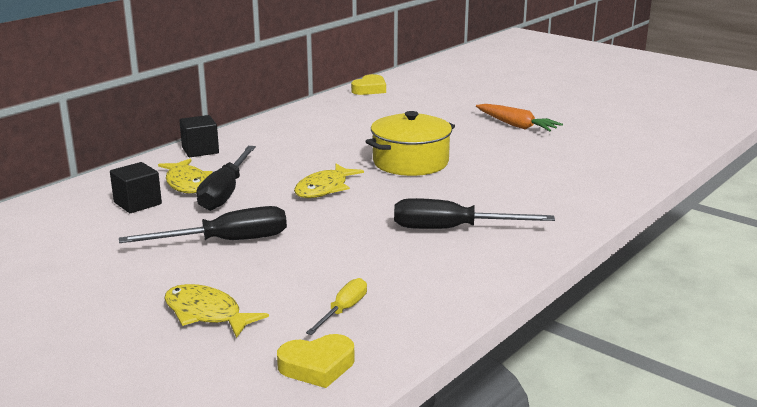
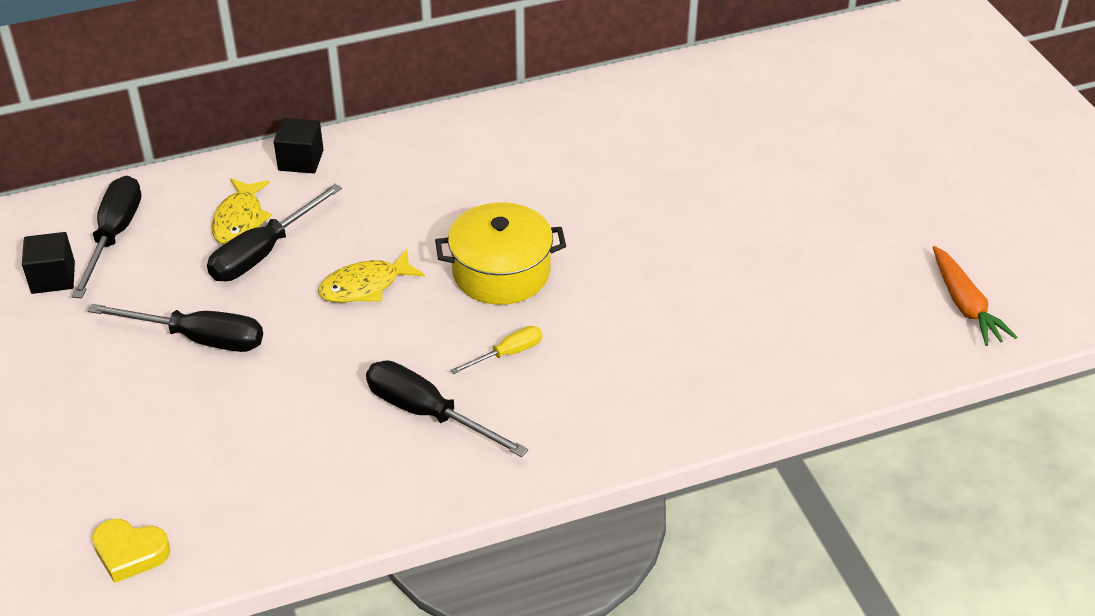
camera: 30 degrees right, 20 degrees up
black cube [110,162,162,213] -> black cube moved to [22,232,75,294]
yellow fish [164,284,269,338] -> none
yellow screwdriver [306,278,367,335] -> yellow screwdriver moved to [450,326,542,374]
yellow heart [351,74,386,95] -> none
orange carrot [476,104,563,131] -> orange carrot moved to [933,246,1017,346]
none -> black screwdriver [72,176,141,298]

